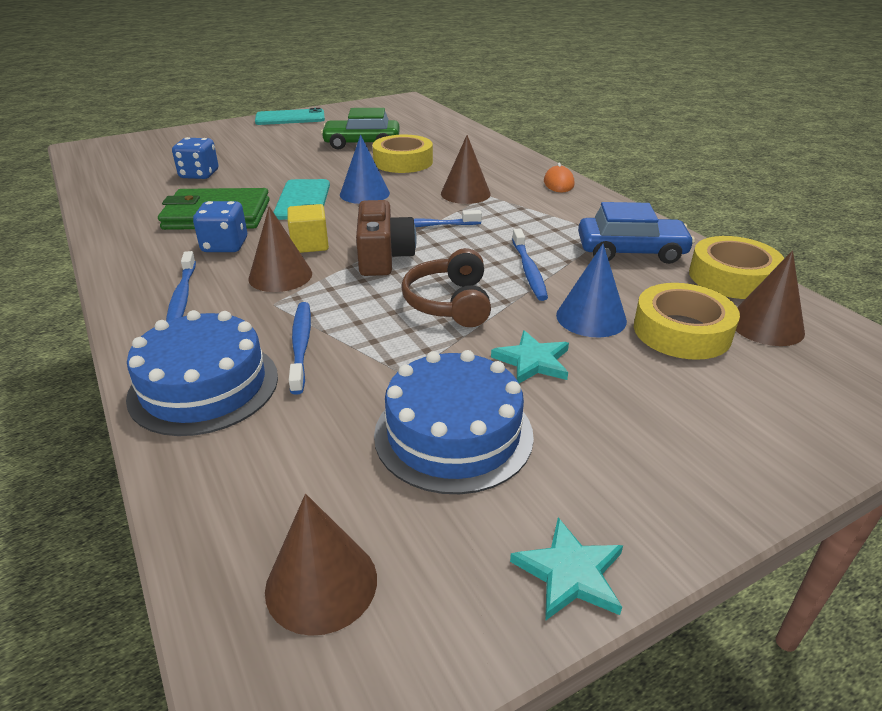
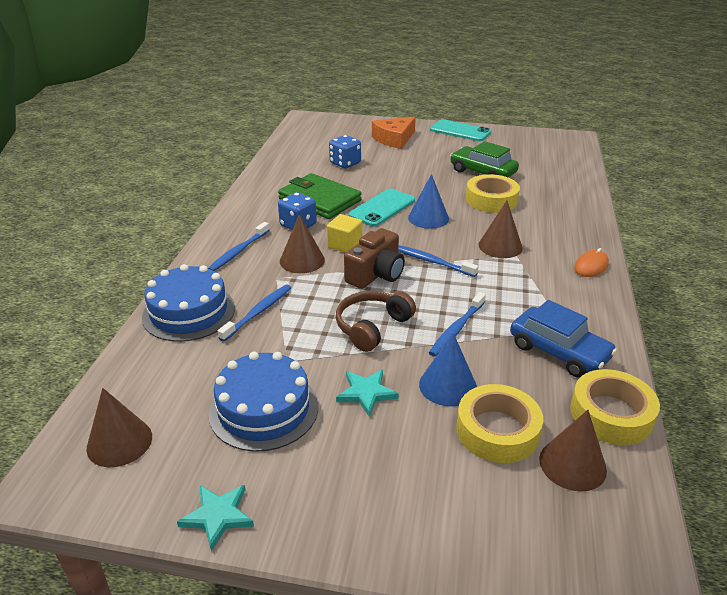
camera: 40 degrees right, 0 degrees up
none -> orange cheese [372,116,416,149]

